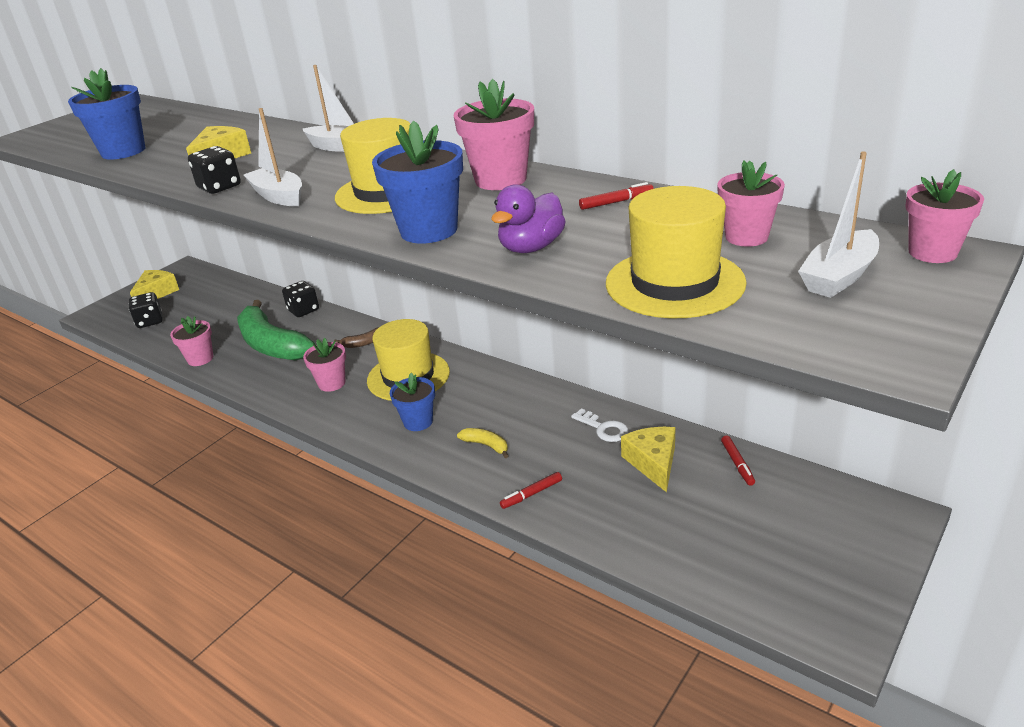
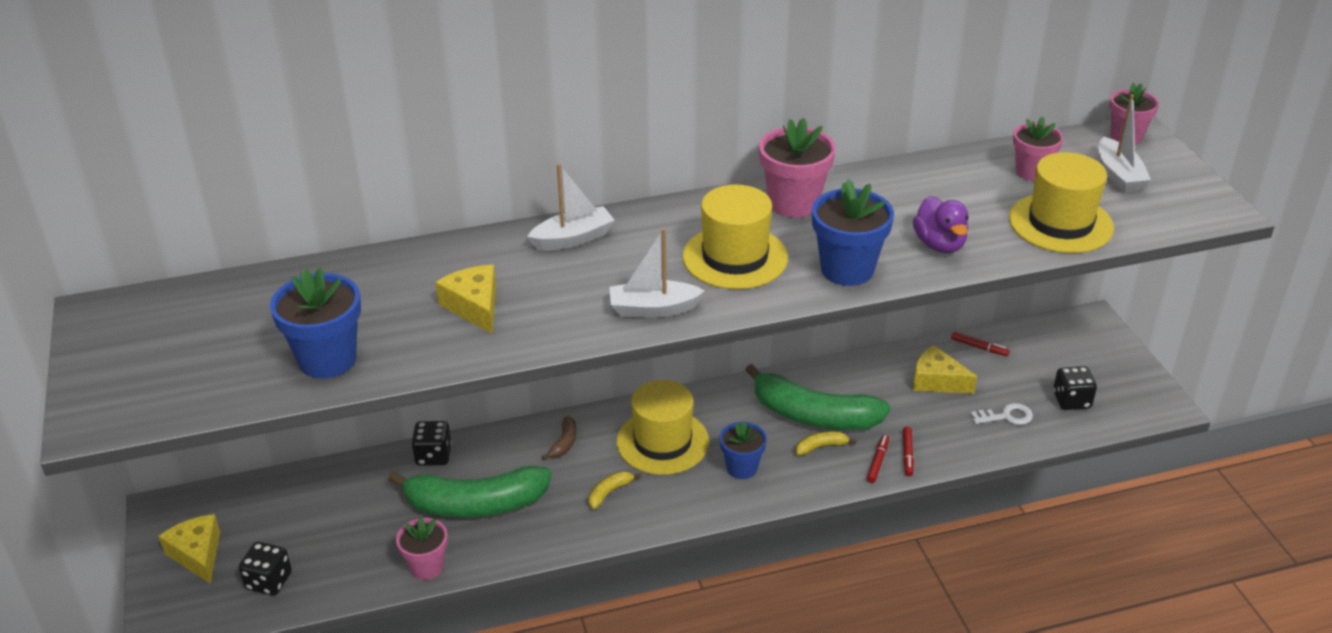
camera: 55 degrees left, 5 degrees up
black dice [188,146,241,194] -> black dice moved to [1053,366,1097,410]
pink flower pot [303,338,346,392] -> yellow banana [588,471,641,510]
white key [571,408,628,442] -> white key moved to [971,403,1033,425]
red marker [579,182,654,210] -> red marker moved to [867,435,889,483]
none -> green banana [745,364,890,430]

